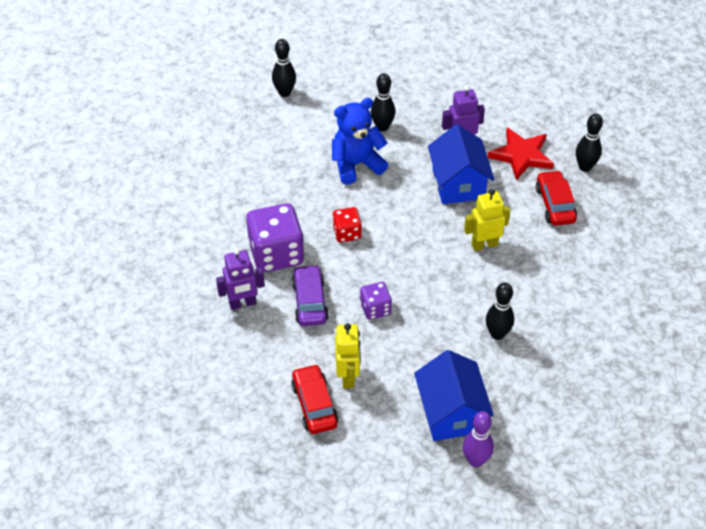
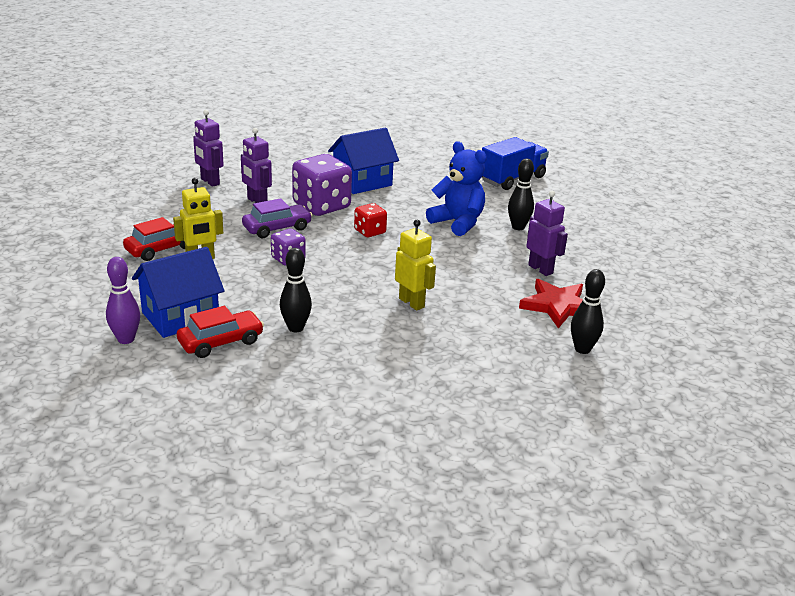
camera: 65 degrees right, 20 degrees down
black bowling pin [272,39,296,97] -> blue truck [482,137,549,190]
blue house [428,124,495,204] -> blue house moved to [328,127,399,194]
red car [536,170,577,226] -> red car moved to [177,306,264,358]
none -> purple robot [193,110,224,187]

